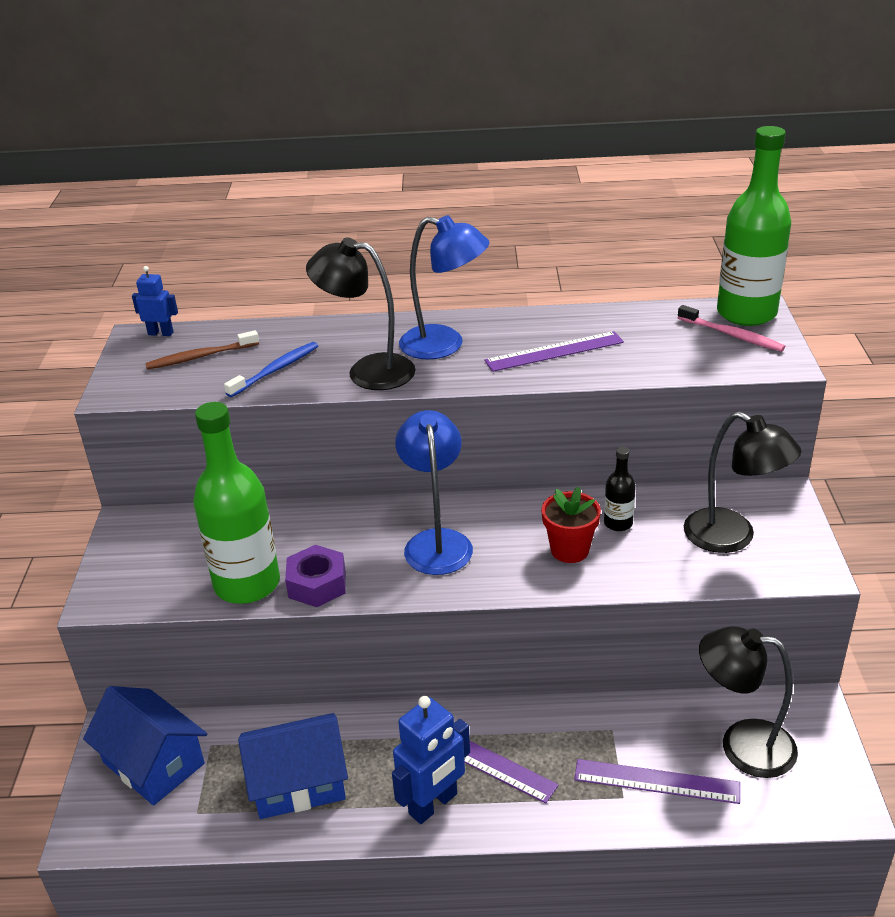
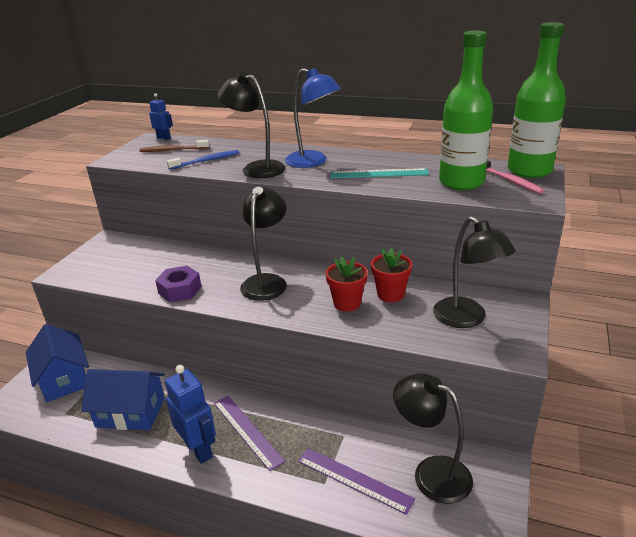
camera: 20 degrees right, 5 degrees down
green bottle [193,402,280,604] -> green bottle moved to [439,30,493,190]
blue robot [392,696,470,824] -> blue robot turned 105 degrees counterclockwise [165,365,216,464]
blue lamp [395,410,473,575] -> black lamp [240,187,287,301]
purple ruler [484,331,624,372] -> turquoise ruler [330,168,429,178]
black bottle [604,447,636,531] -> red flower pot [371,248,412,302]

